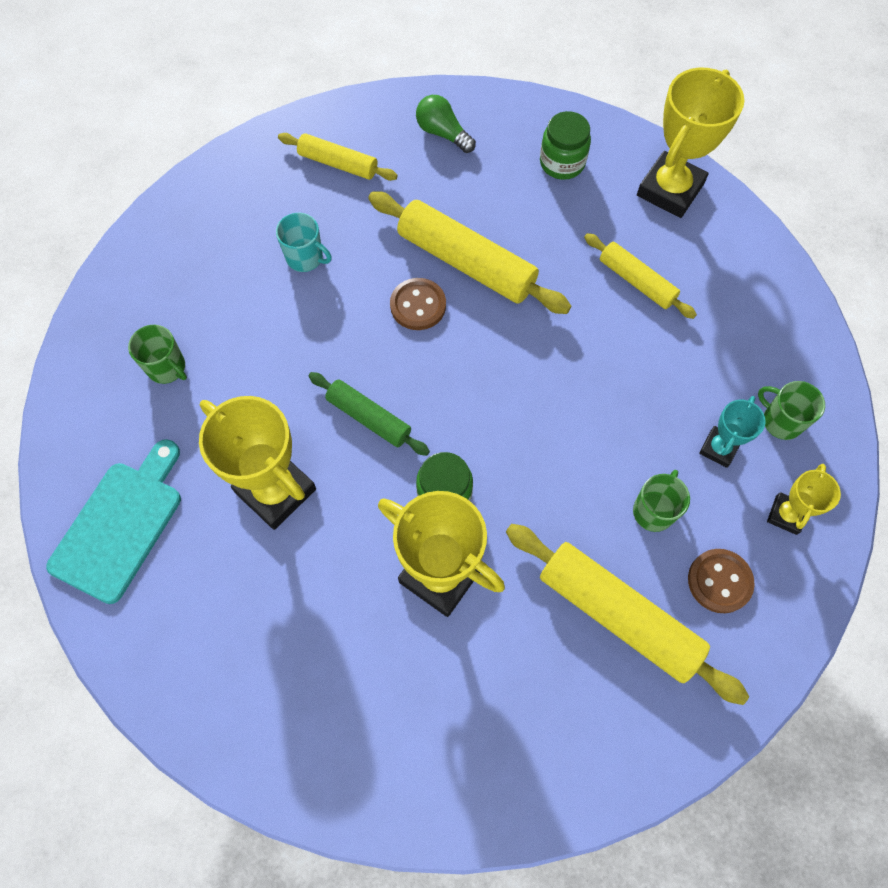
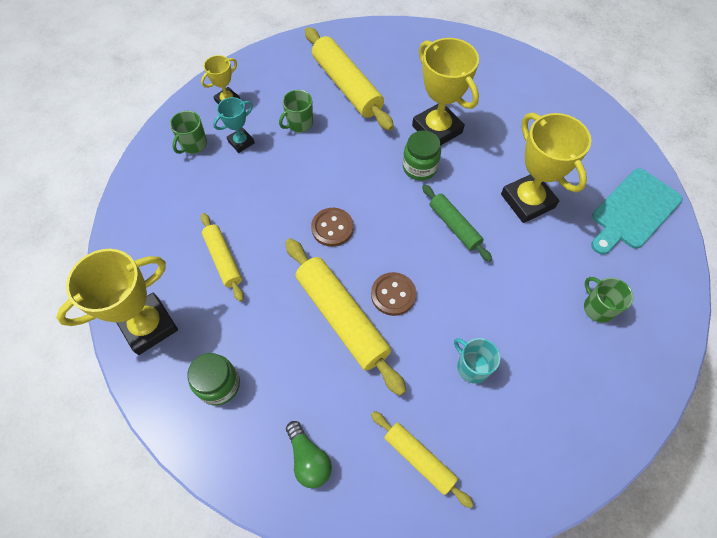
camera: 160 degrees left, 5 degrees down
brown button [688,549,755,613] -> brown button moved to [311,208,354,247]
green mug [758,381,825,440] -> green mug turned 60 degrees clockwise [170,111,207,154]

